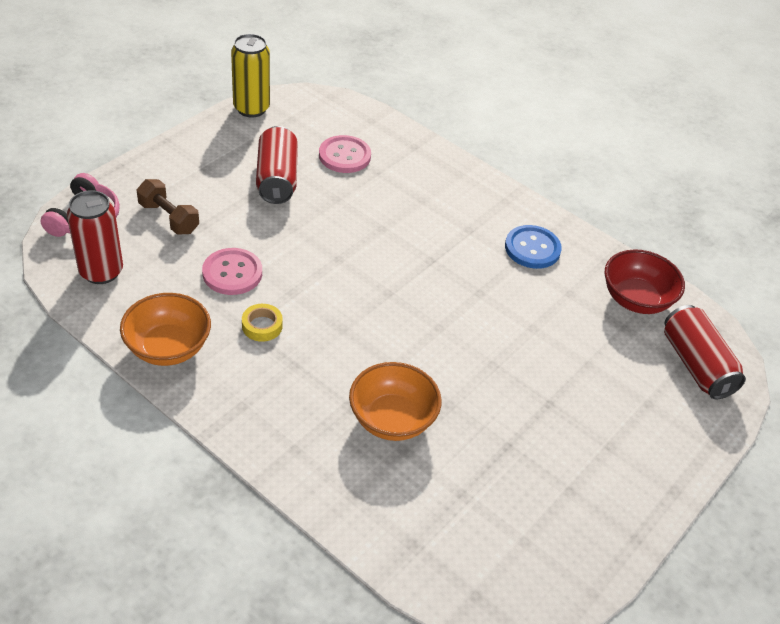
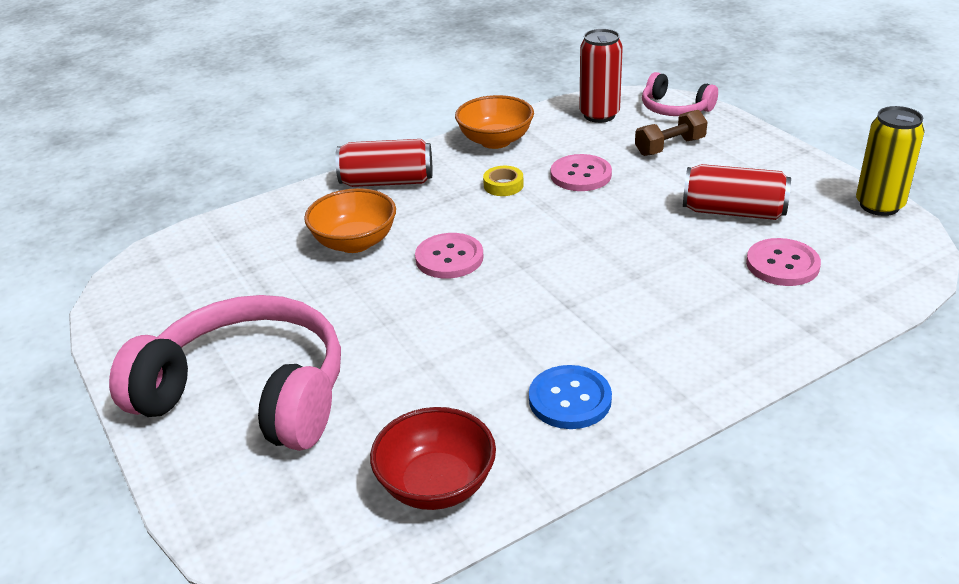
camera: 115 degrees right, 10 degrees down
red can [664,305,746,400] -> red can moved to [335,139,433,187]
none -> pink headphones [109,295,341,451]
none -> pink button [415,233,484,279]

